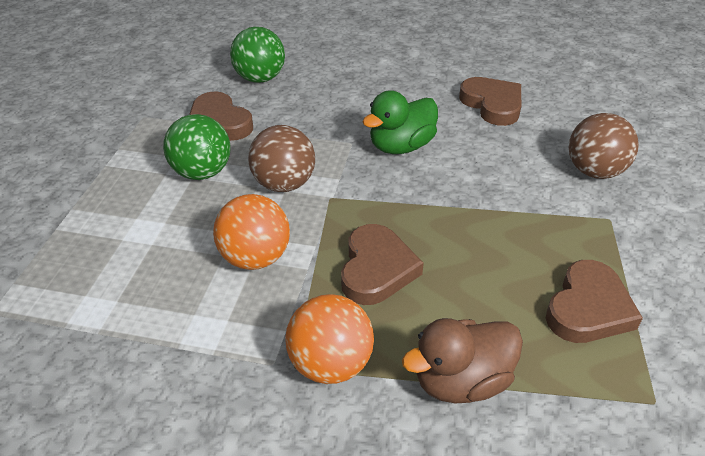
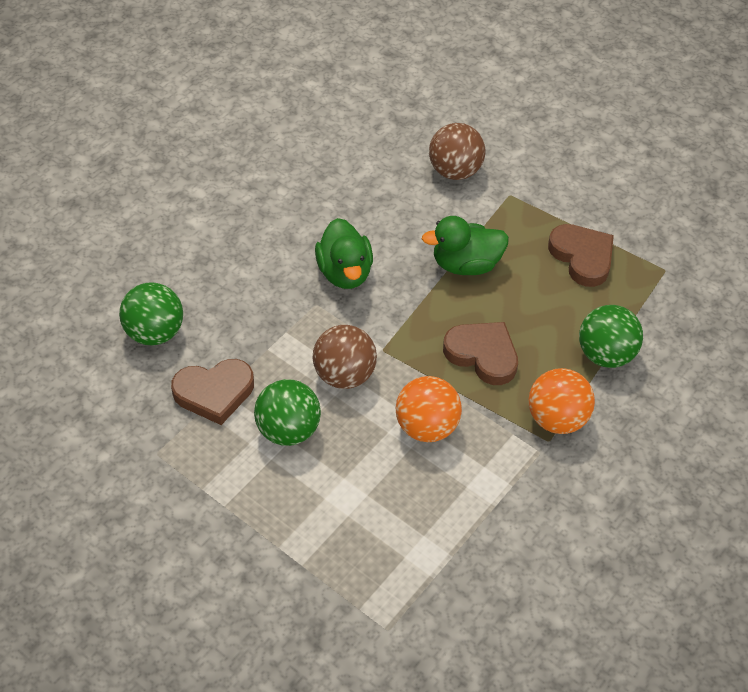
camera: 65 degrees left, 10 degrees up
brown duck [402,318,523,403] -> green ball [579,305,643,368]
brown heart [459,77,521,126] -> none
none -> green duck [422,216,509,275]

